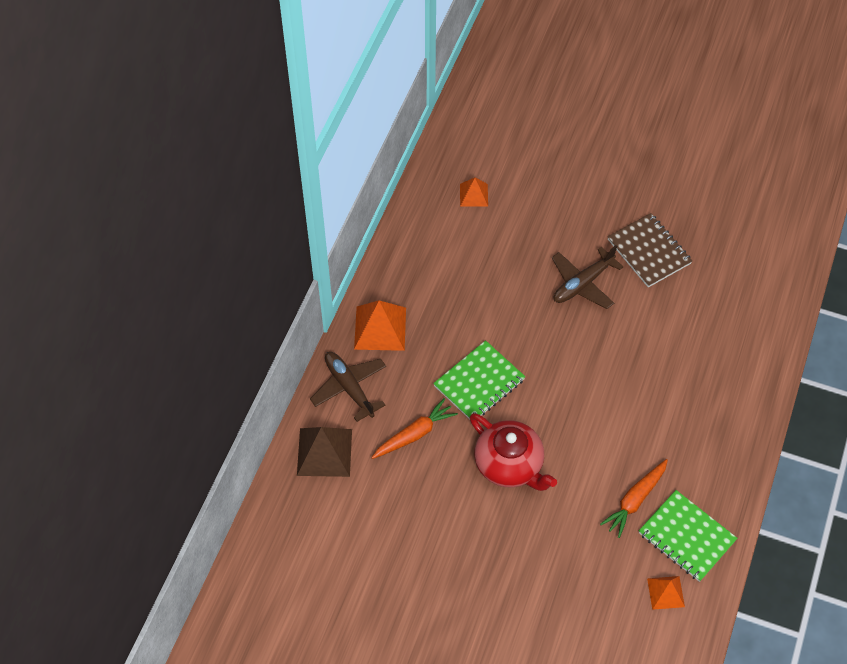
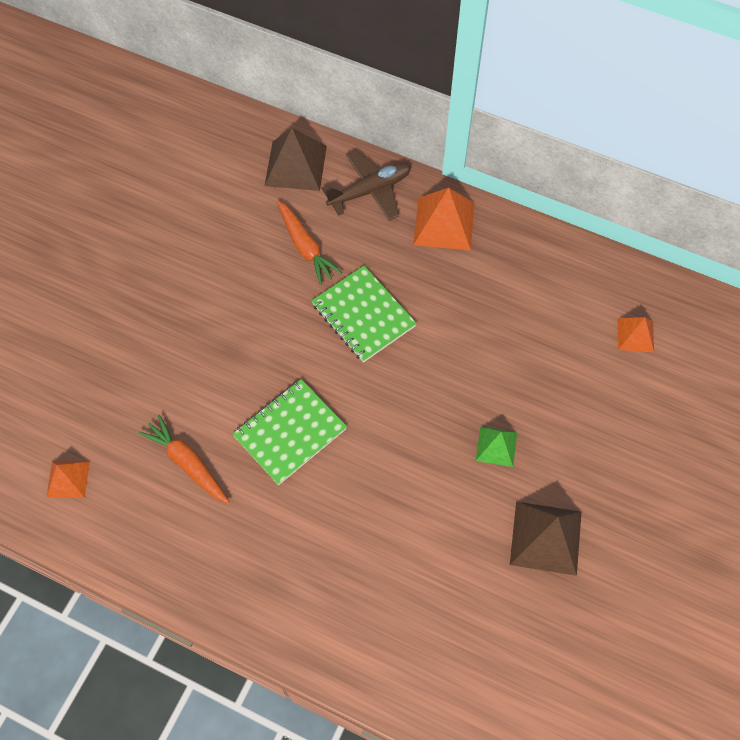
camera: 95 degrees right, 5 degrees up
red teapot [470,413,557,491] -> none
brown plane [552,245,623,309] -> green pyramid [476,426,517,467]
brown notebook [608,213,692,288] -> brown pyramid [510,502,582,576]
green notebook [639,490,738,582] -> green notebook moved to [232,379,347,485]

